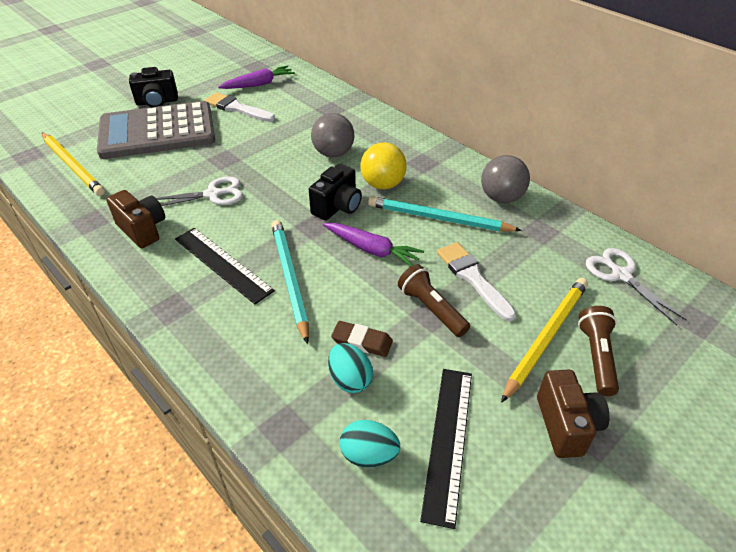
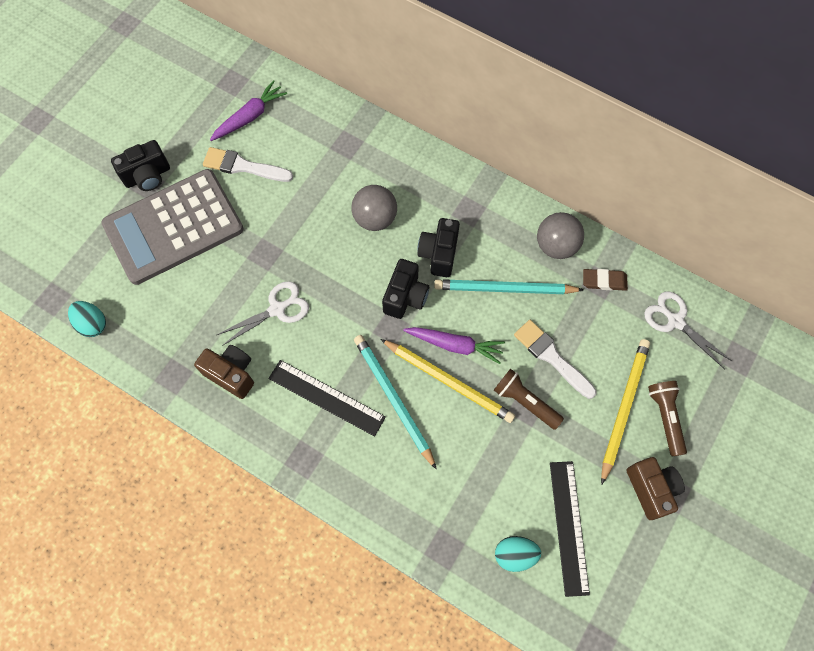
camera: 15 degrees left, 25 degrees up
yellow pencil [42,133,105,196] -> yellow pencil moved to [381,339,515,423]
turquoise egg [328,343,373,393] -> turquoise egg moved to [68,301,106,337]
brown eraser [331,321,393,357] -> brown eraser moved to [583,269,628,291]
yellow ball [360,143,407,189] -> black camera [417,218,460,277]

